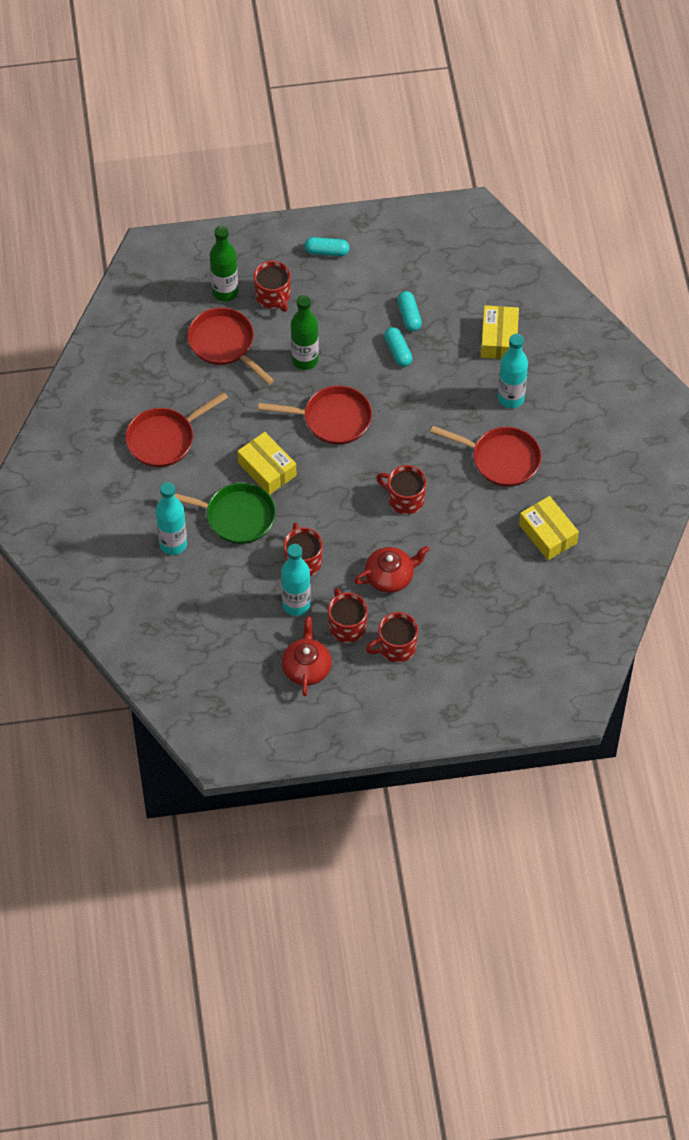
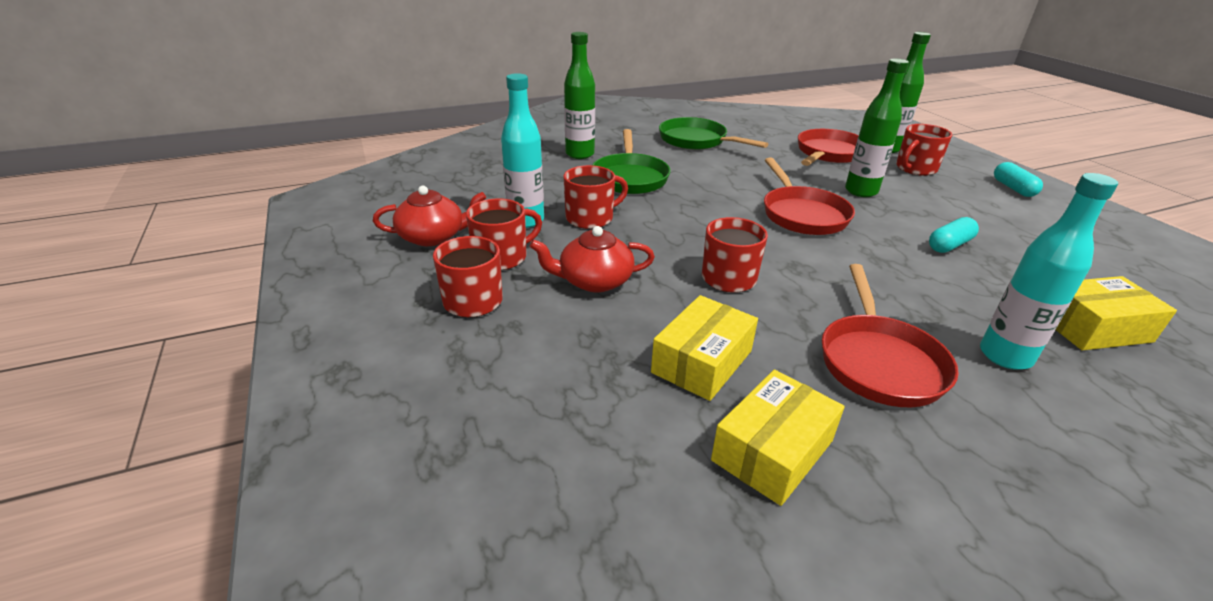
camera: 75 degrees right, 25 degrees down
red pan [125,392,228,467] -> green pan [659,117,768,150]
turquoise bottle [156,482,187,555] -> green bottle [564,32,595,159]
yellow box [237,432,297,495] -> yellow box moved to [651,295,758,401]
red teapot [354,546,430,593] -> red teapot turned 120 degrees clockwise [530,226,655,292]
turquoise capsule [397,291,422,331] -> none

